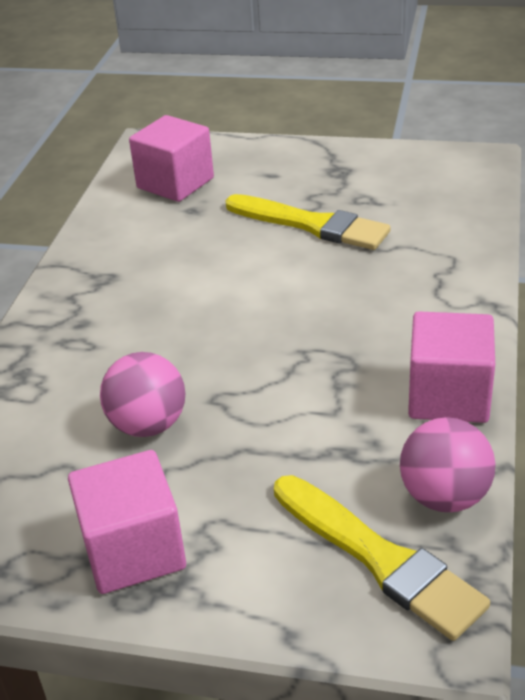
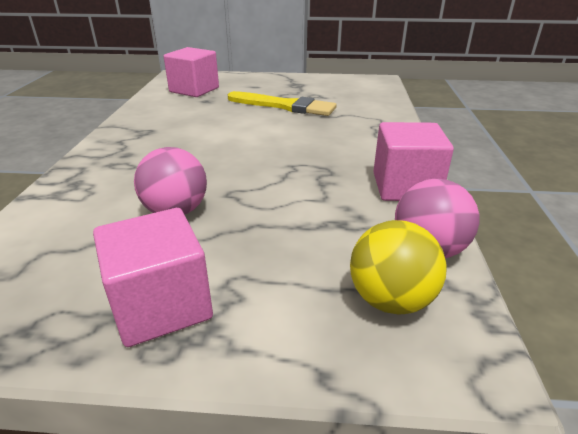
camera: 10 degrees left, 5 degrees down
yellow brush [274,475,490,641] -> yellow ball [350,220,447,315]

